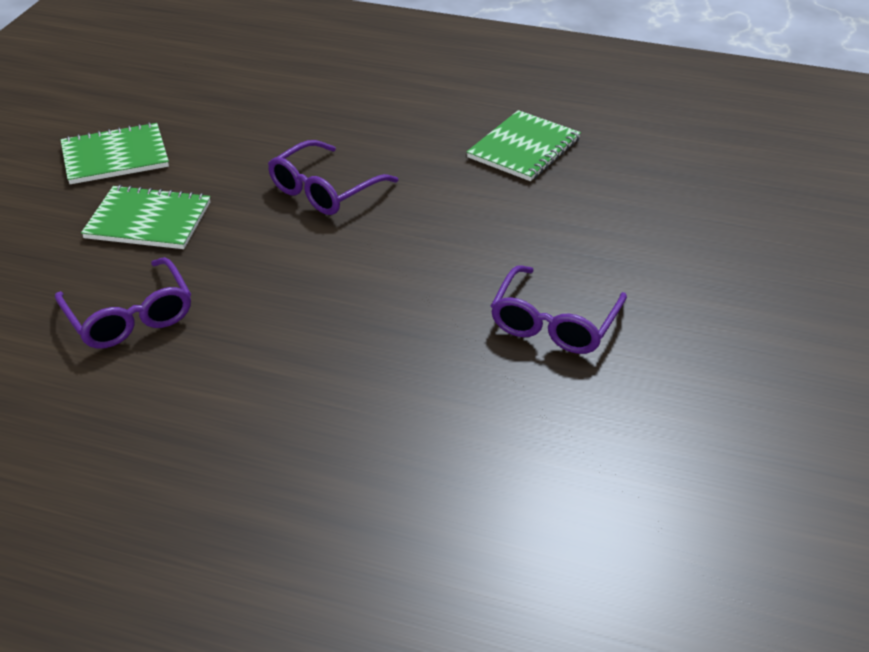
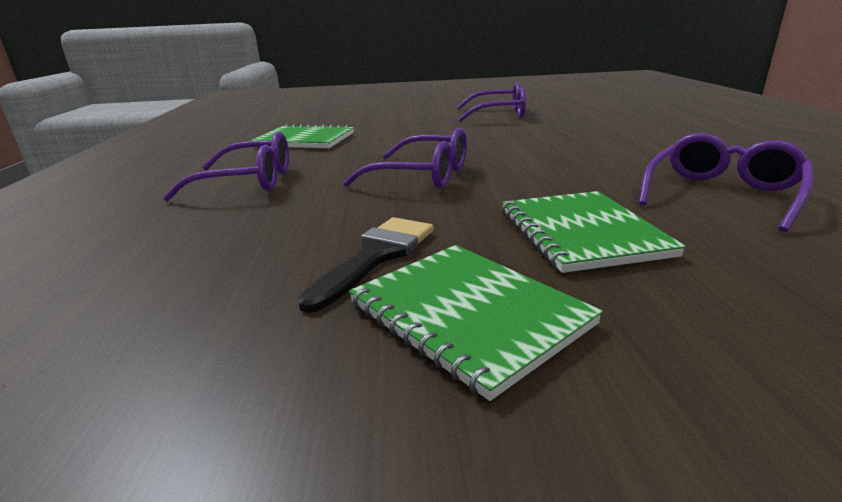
camera: 110 degrees left, 15 degrees down
none -> purple glasses [163,132,289,201]
none -> black brush [297,217,434,313]

